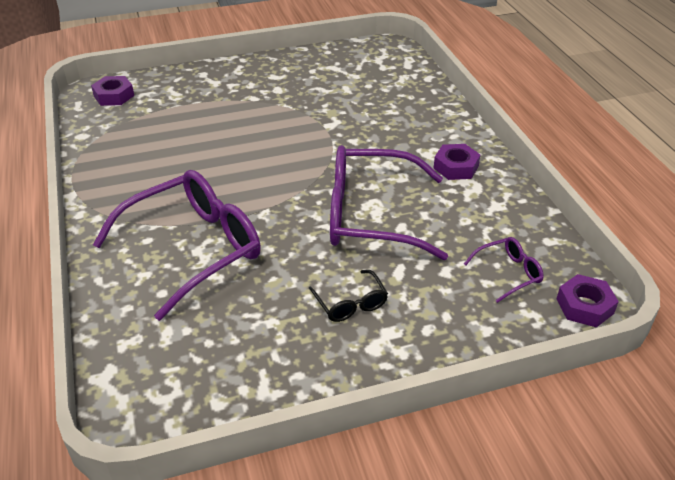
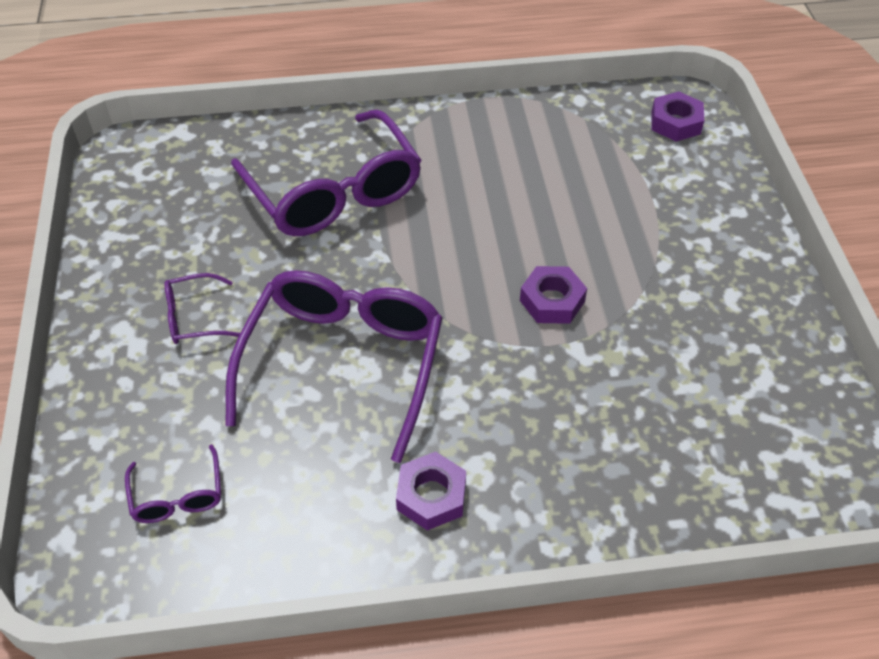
camera: 100 degrees right, 10 degrees up
black glasses [308,270,388,322] -> purple glasses [164,273,240,344]
purple nut [557,274,619,327] -> purple nut moved to [520,266,587,324]

